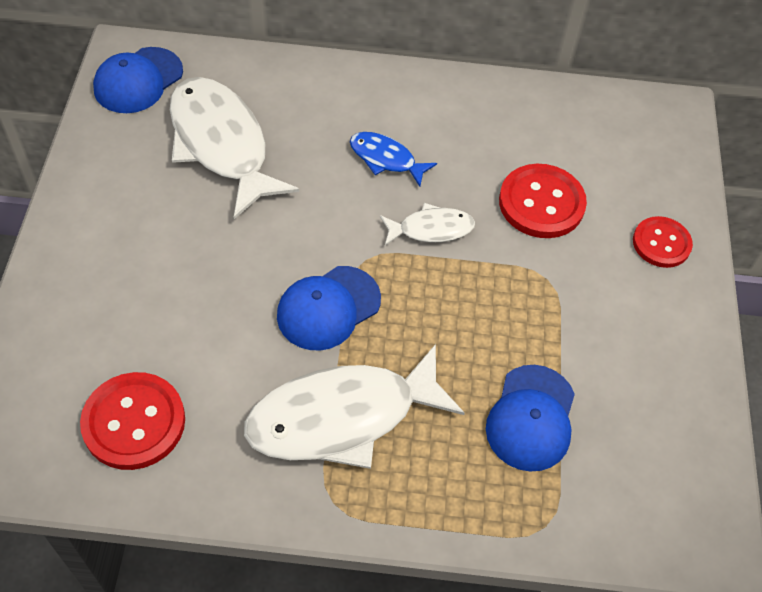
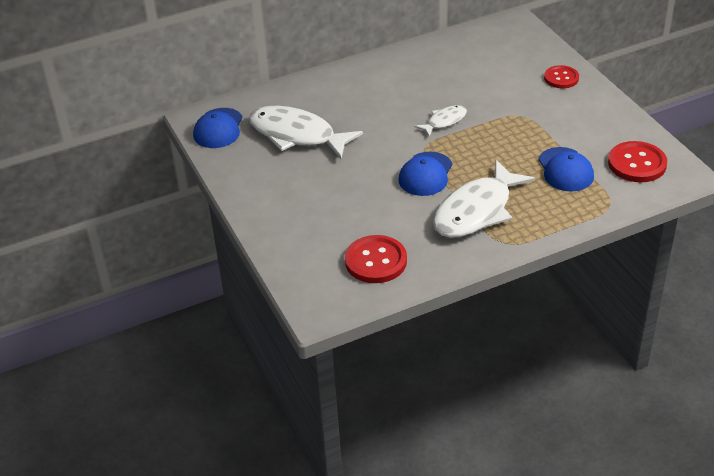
camera: 25 degrees left, 15 degrees down
blue fish [350,132,437,187] -> none
red button [499,164,587,238] -> red button moved to [608,141,667,182]

